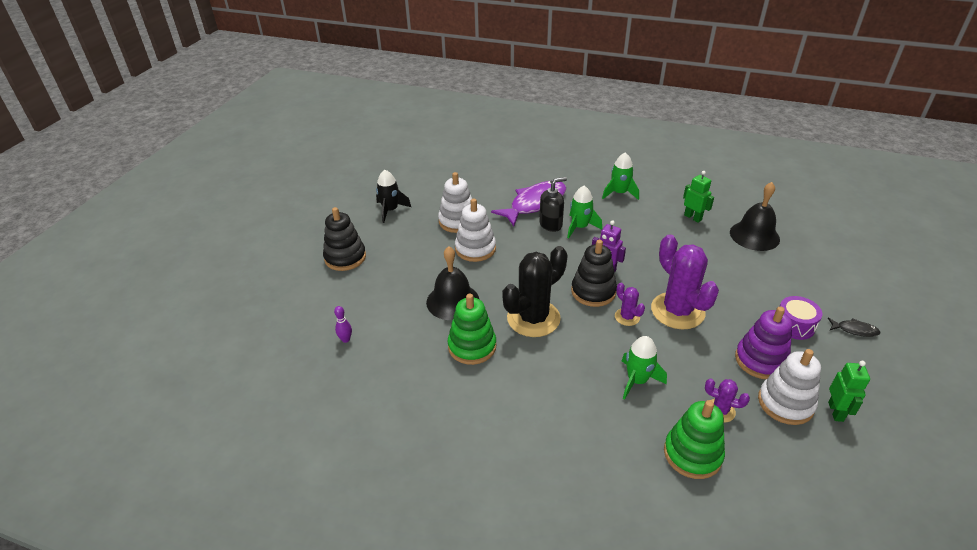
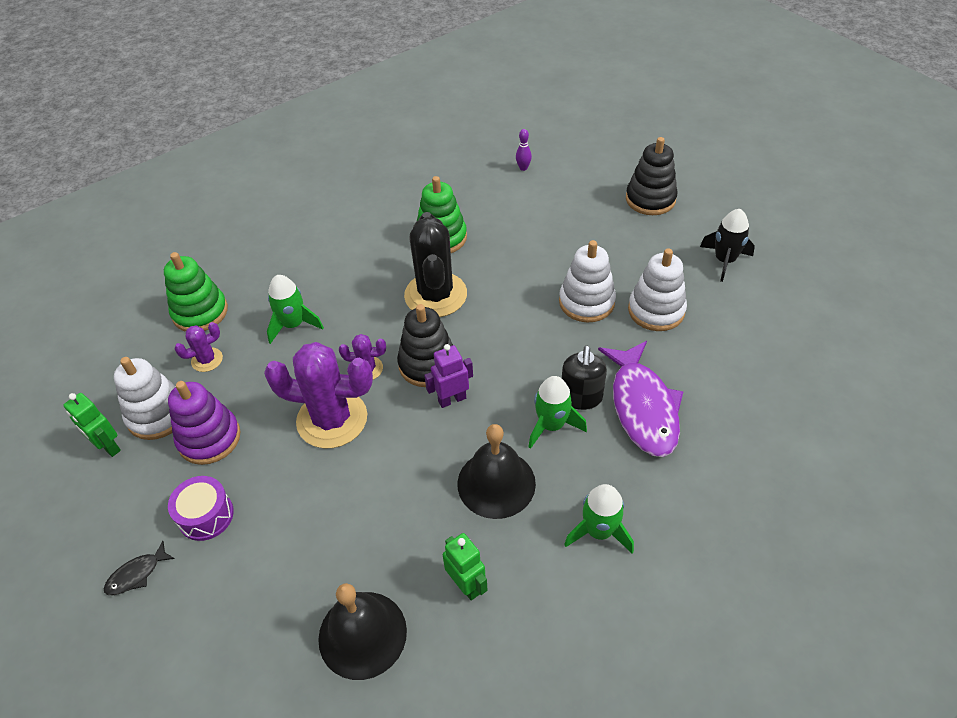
camera: 125 degrees right, 10 degrees up
black bell [426,246,479,320] -> black bell moved to [457,424,536,519]
green robot [683,171,714,223] -> green robot turned 120 degrees counterclockwise [443,533,488,601]

